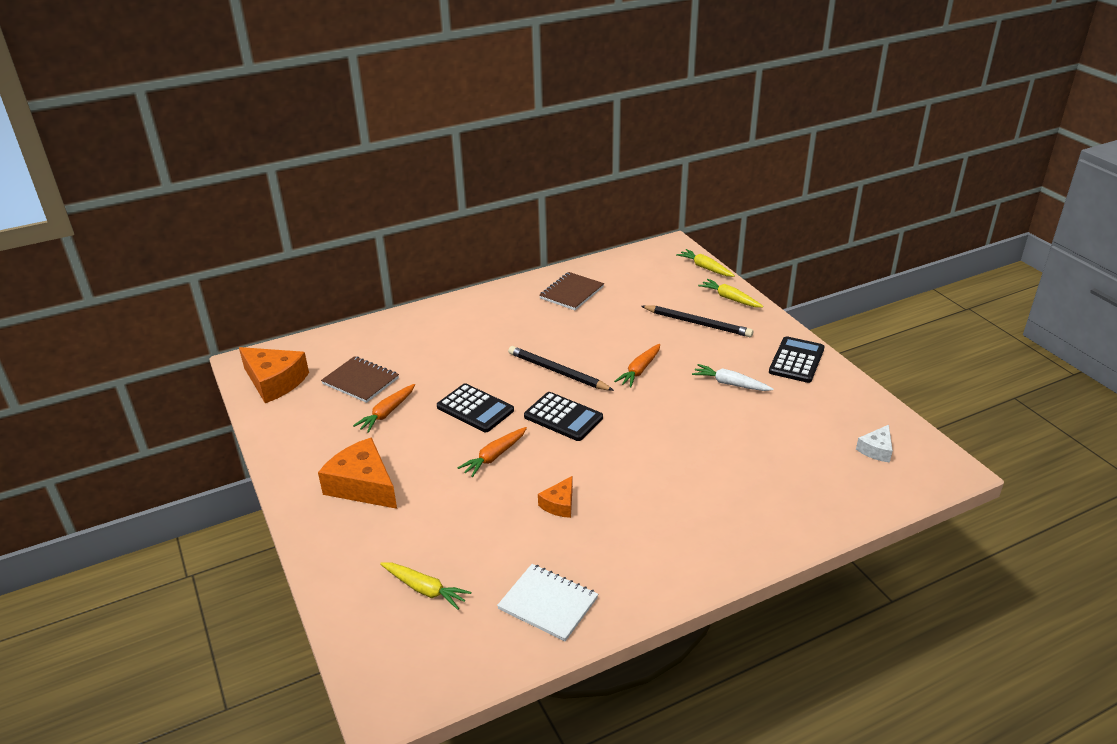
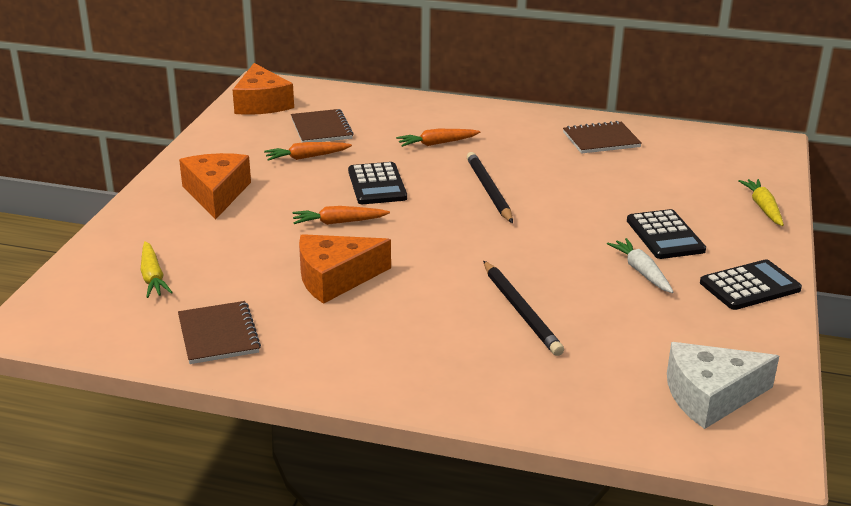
camera: 40 degrees right, 5 degrees down
white notebook [497,564,598,641] -> brown notebook [178,301,261,364]
black calculator [524,392,603,441] -> black calculator moved to [627,209,706,259]
orange cheese [538,476,573,518] -> orange cheese [299,234,391,304], size x1.90
orange carrot [614,344,660,388] -> orange carrot moved to [396,129,480,147]
black pencil [641,305,753,337] -> black pencil moved to [483,261,564,356]
yellow carrot [676,249,735,277] -> none
white cheese [856,425,893,462] -> white cheese [667,342,779,429], size x1.90

